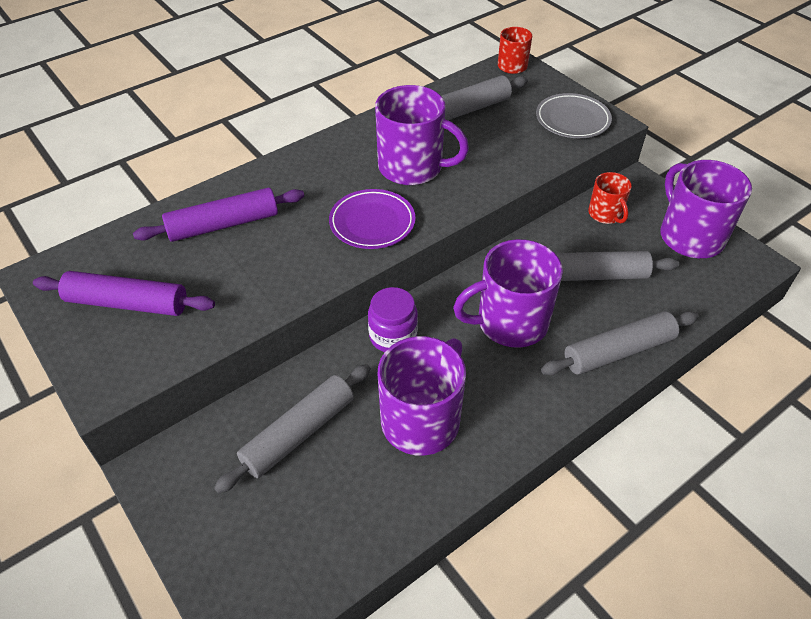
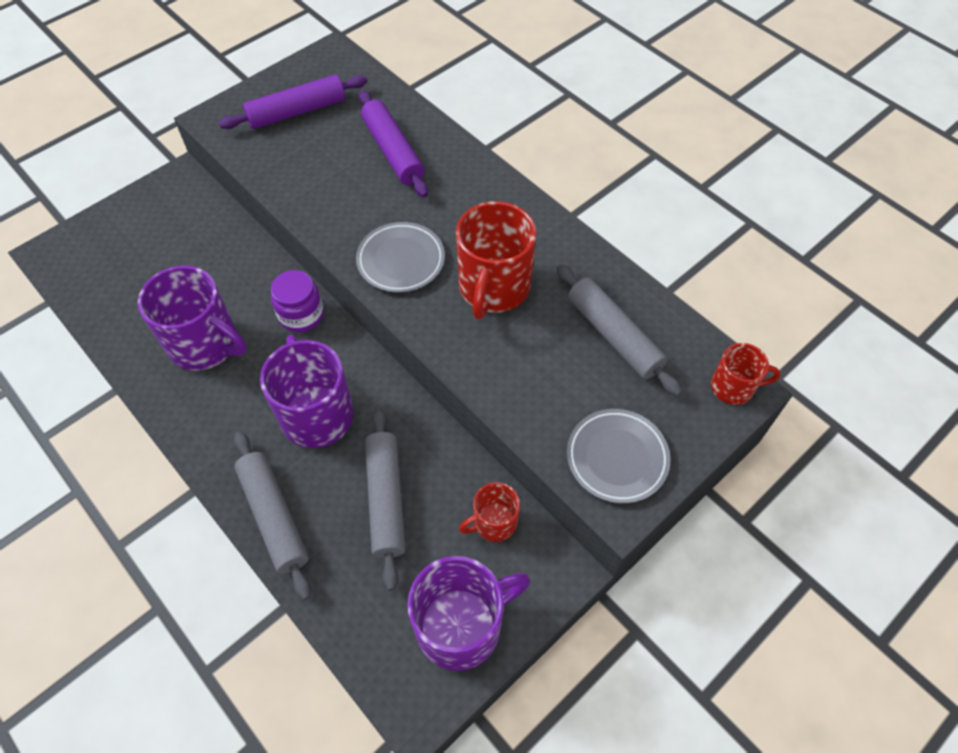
camera: 85 degrees right, 10 degrees up
purple rolling pin [33,271,215,316] -> purple rolling pin turned 60 degrees clockwise [219,75,367,129]
grey rolling pin [214,364,371,494] -> none
purple plate [329,189,415,249] -> grey plate [356,222,445,293]
purple mug [375,85,469,185] -> red mug [456,201,537,319]

